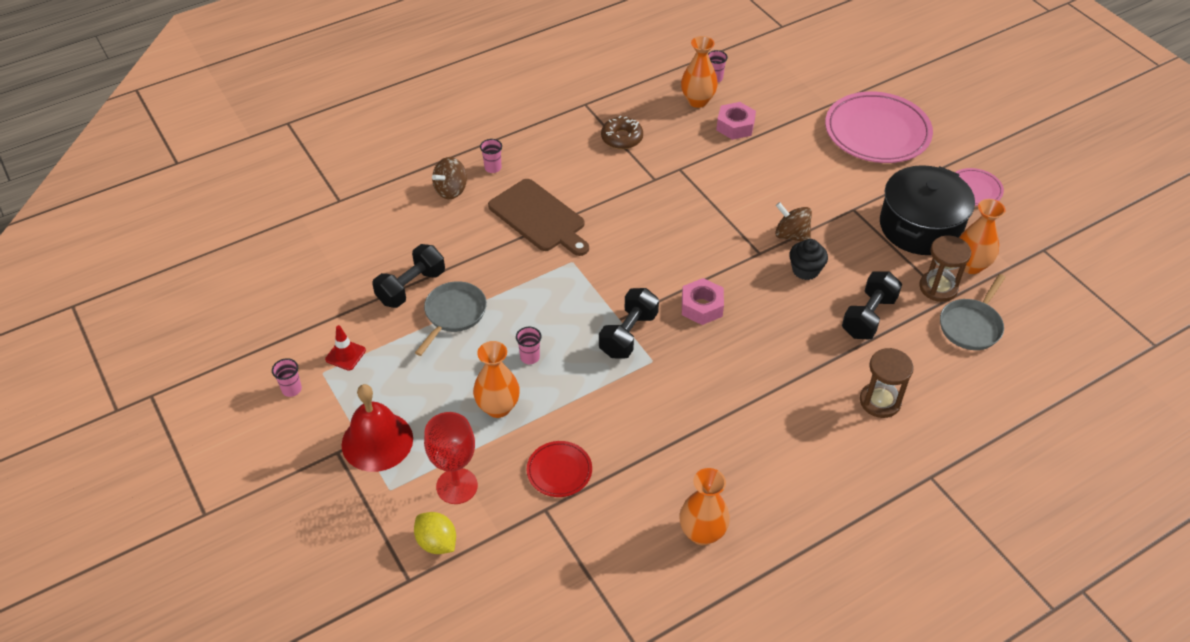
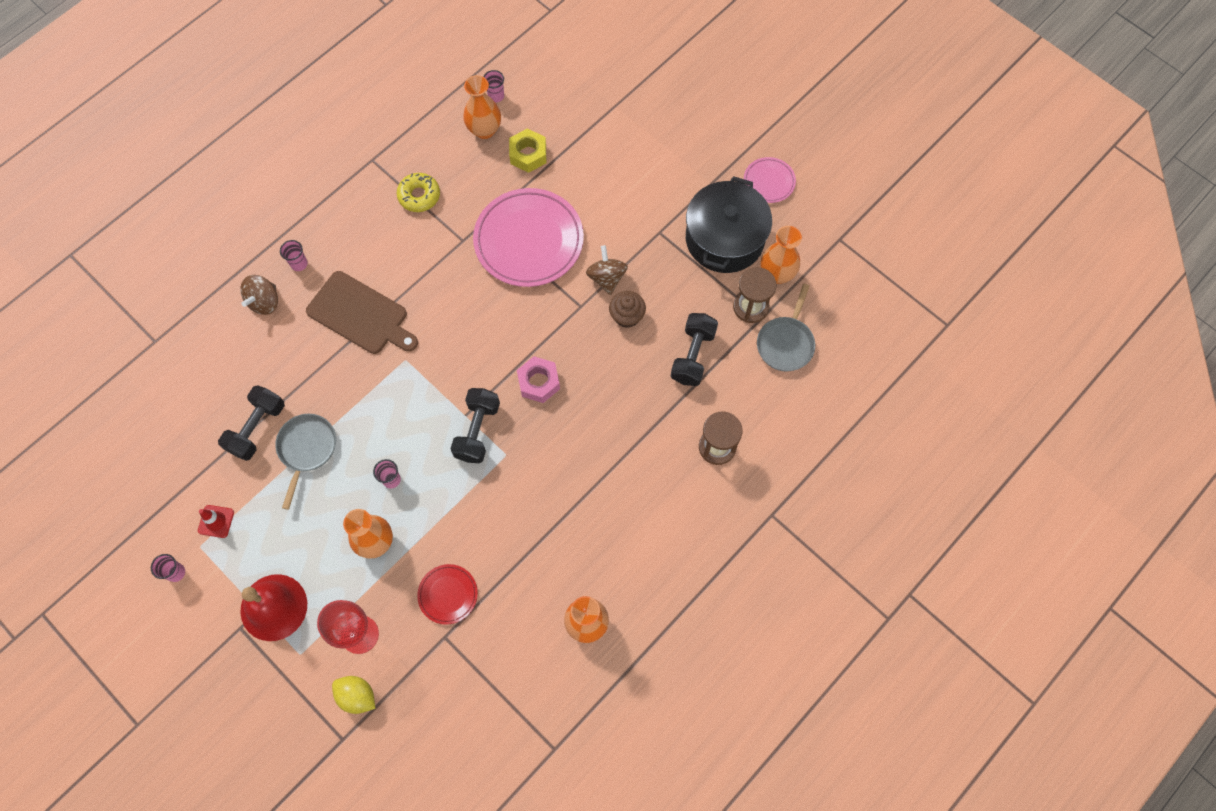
camera: 15 degrees left, 20 degrees up
brown donut [601,116,643,149] -> yellow donut [397,173,440,212]
pink nut [716,102,756,140] -> yellow nut [509,129,546,173]
brown spinning top [775,202,812,242] -> brown spinning top turned 60 degrees clockwise [586,245,628,295]
black cupcake [789,239,828,280] -> brown cupcake [609,291,646,328]
pink plate [825,91,933,163] -> pink plate moved to [473,188,584,287]

